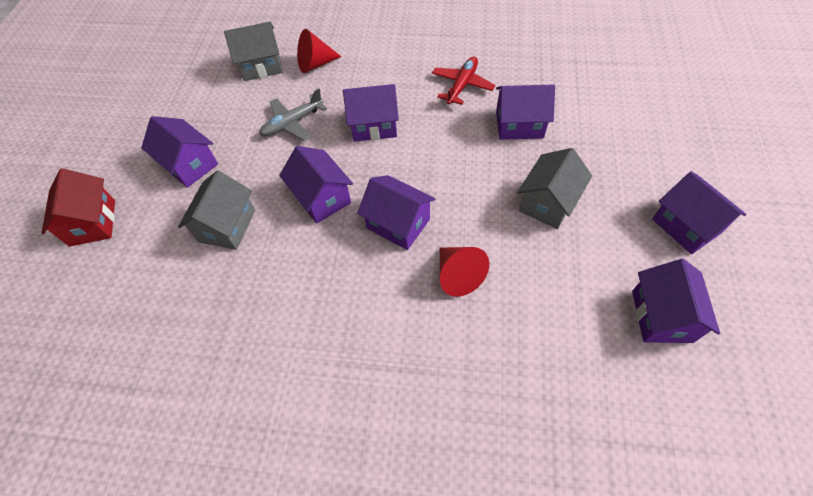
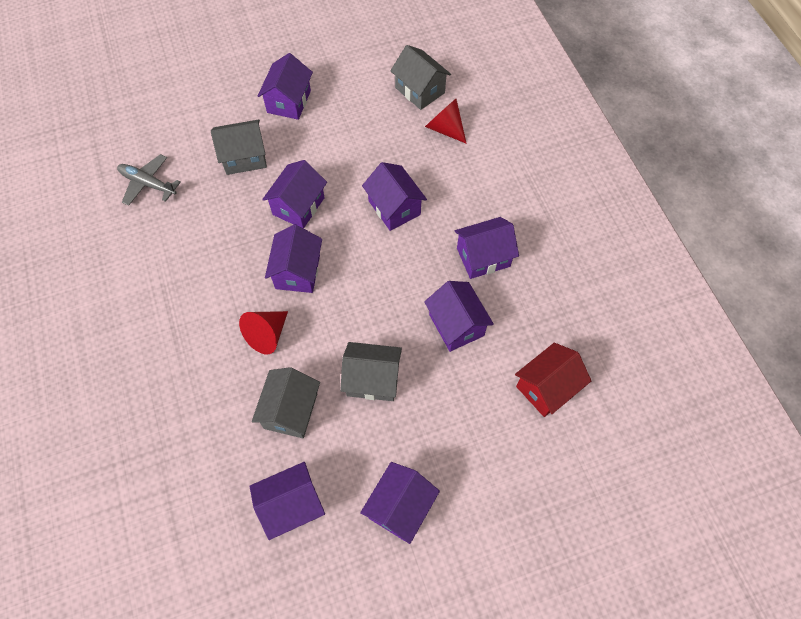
camera: 60 degrees right, 5 degrees up
red house [41,168,115,247] -> red house moved to [515,343,591,417]
grey plane [259,89,327,141] -> grey plane moved to [117,154,181,206]
red plane [432,56,495,105] -> purple house [455,217,519,279]
none -> grey house [252,367,320,438]

